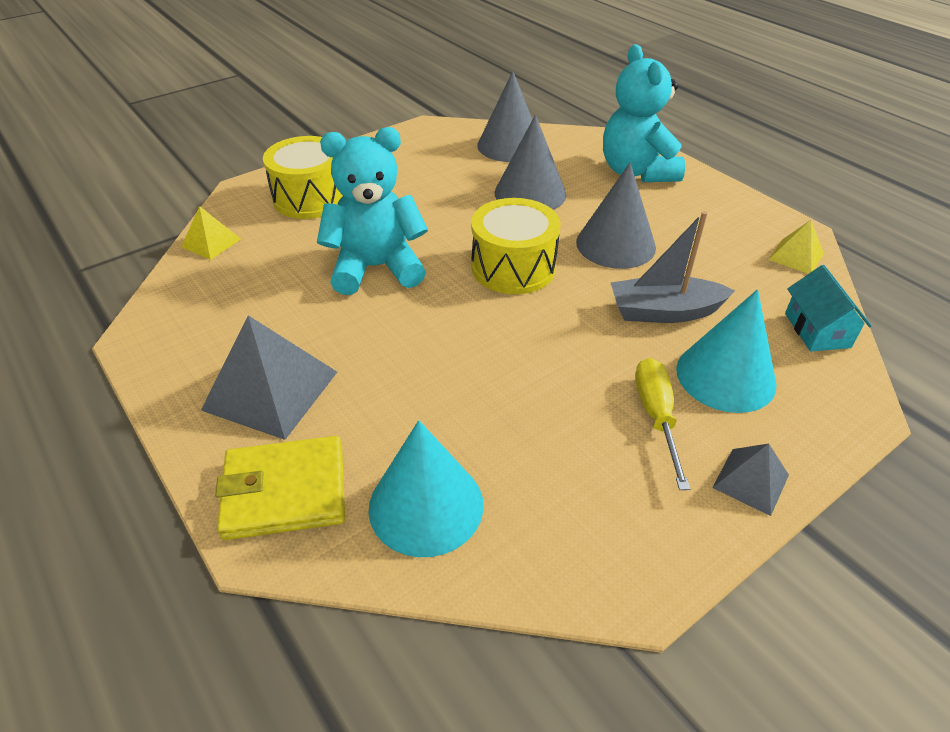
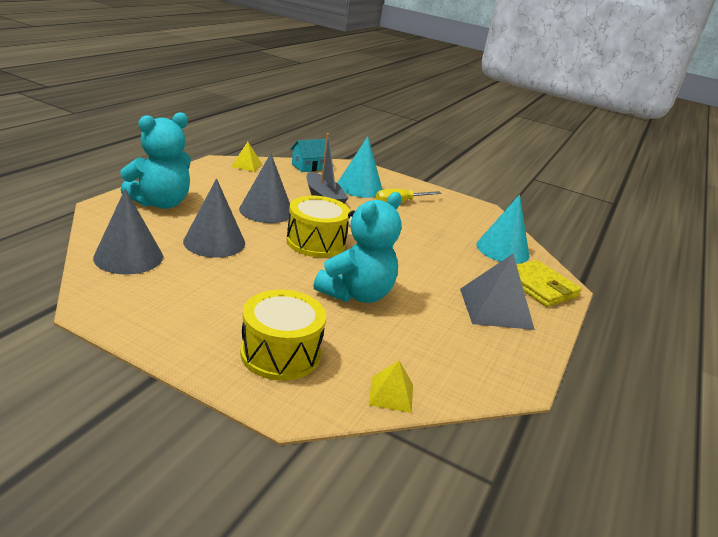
camera: 120 degrees left, 15 degrees down
turquoise teddy bear [317,127,428,295] -> turquoise teddy bear turned 105 degrees counterclockwise [314,192,402,303]
grey pyramid [712,444,789,516] -> none

